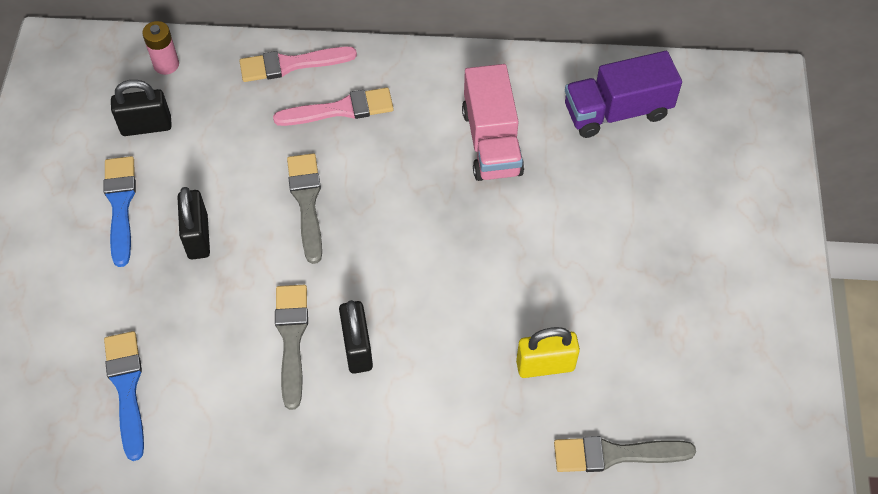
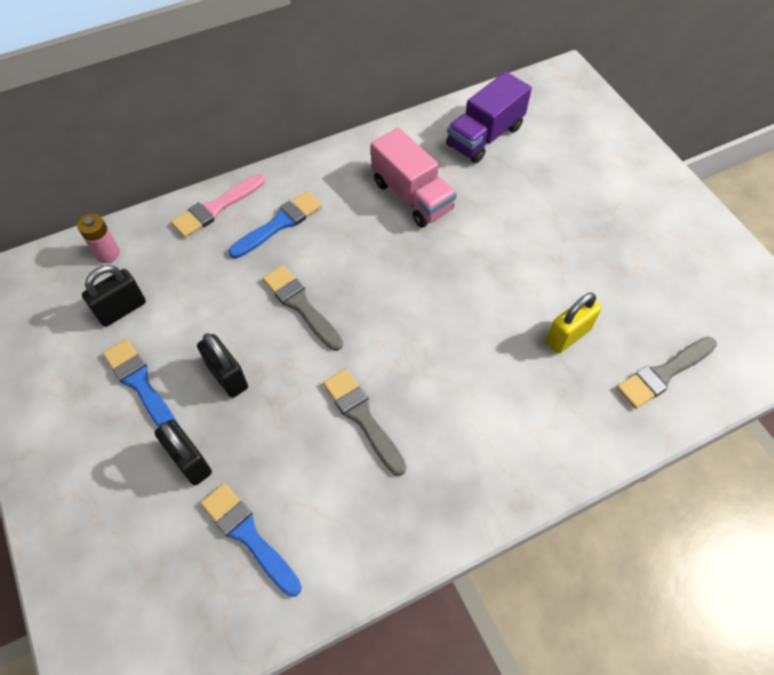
camera: 30 degrees left, 0 degrees up
pink brush [273,88,394,126] -> blue brush [228,191,322,258]
black padlock [339,300,373,374] -> black padlock moved to [155,419,212,485]

